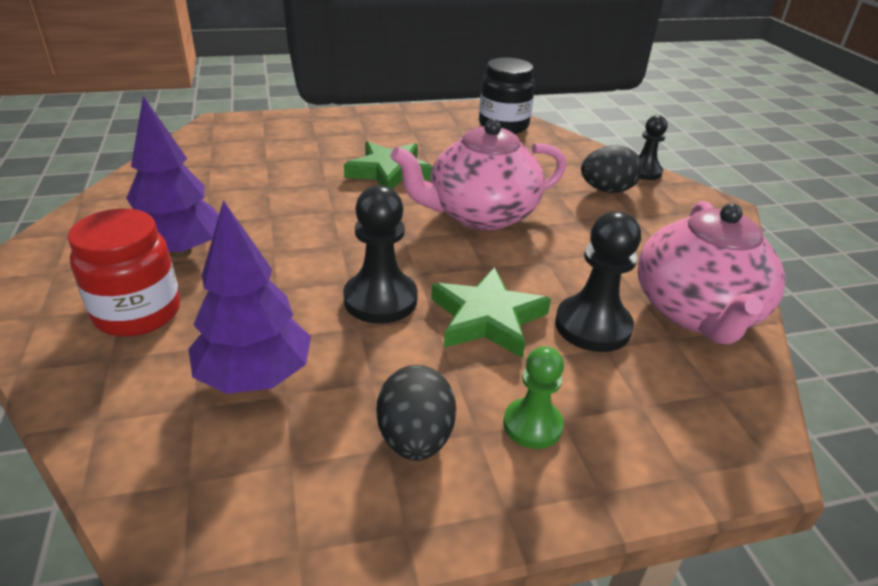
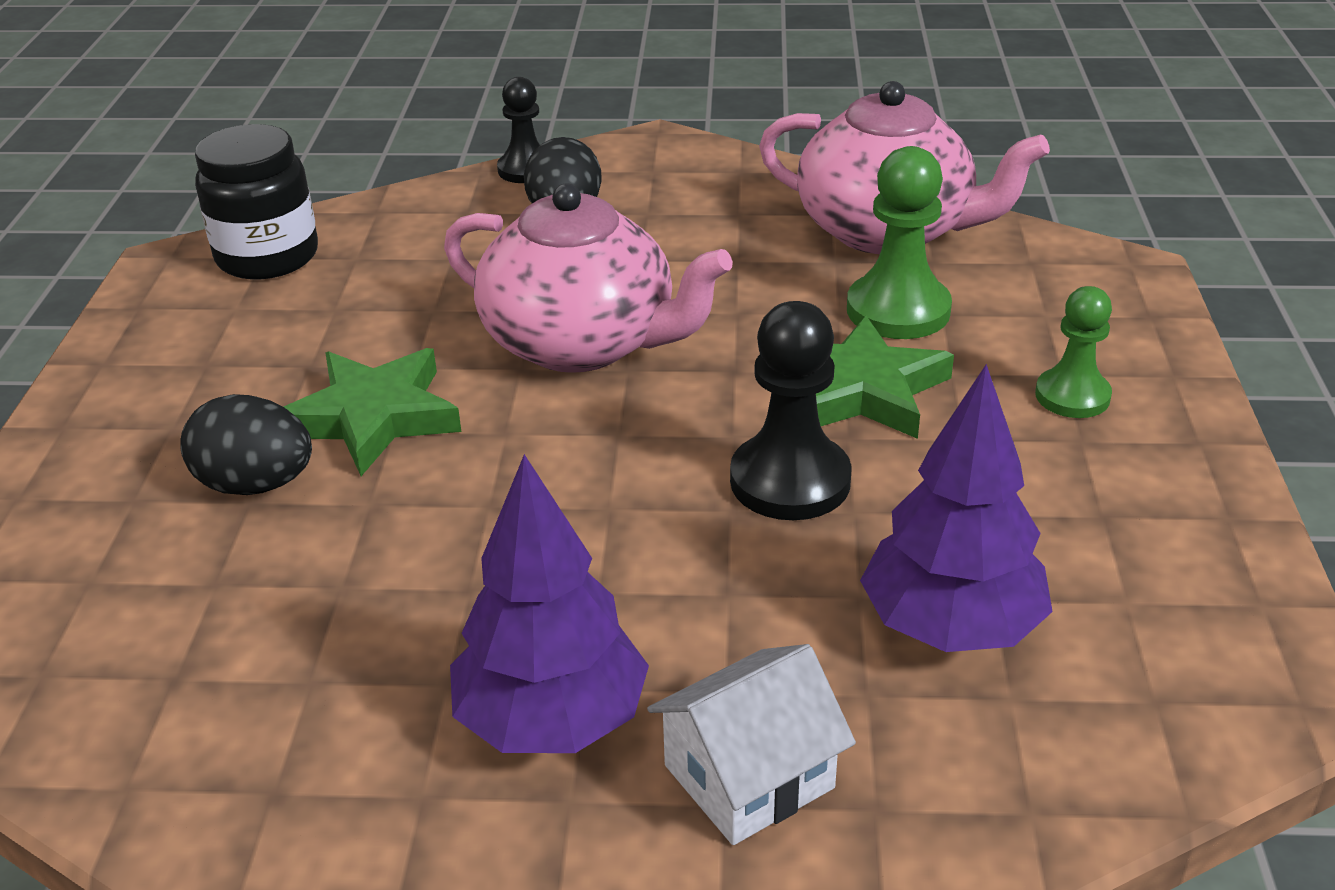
camera: 70 degrees left, 0 degrees up
red jar [67,209,180,336] -> white house [647,644,856,845]
black egg [377,365,456,461] -> black egg moved to [180,394,312,495]
pink teapot [390,119,566,231] -> pink teapot turned 60 degrees counterclockwise [444,183,733,373]
black pawn [555,211,641,352] -> green pawn [847,146,952,339]

